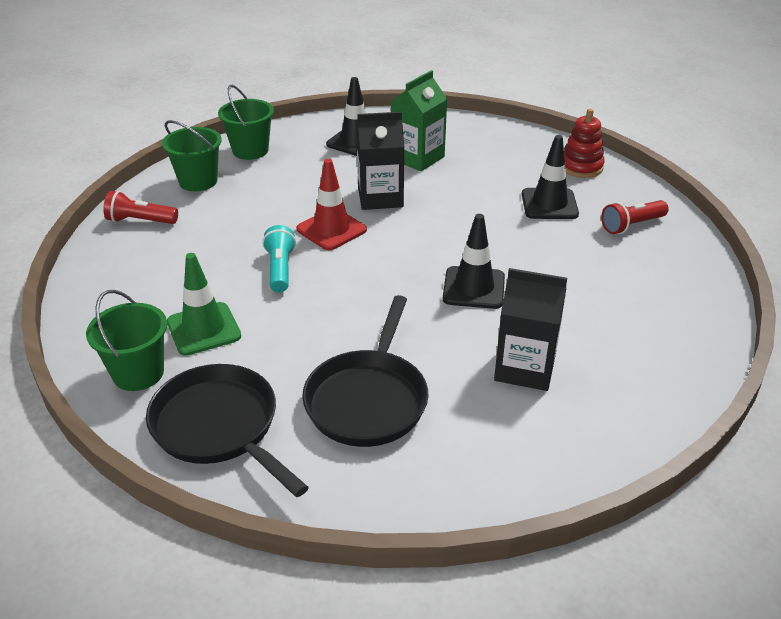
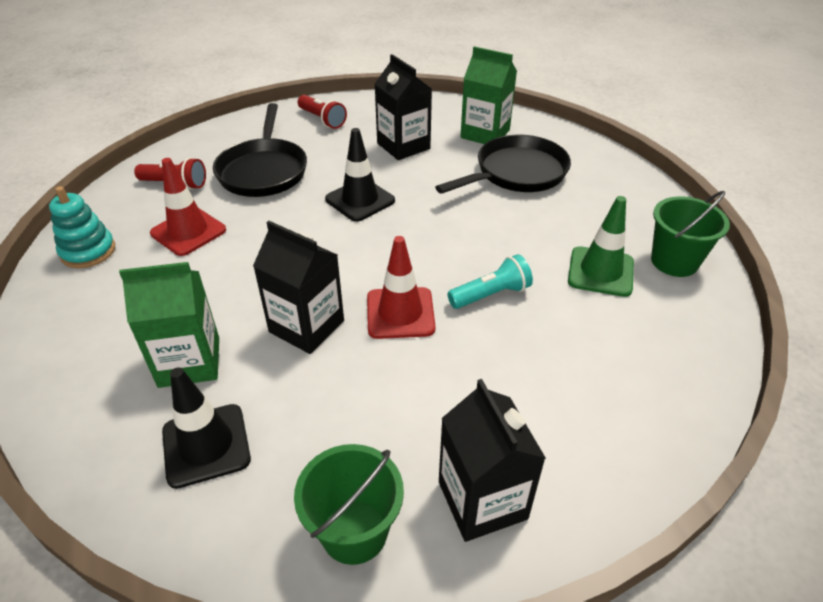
camera: 140 degrees left, 5 degrees up
red flashlight [103,191,178,224] -> red flashlight moved to [298,95,347,129]
black pan [146,364,309,497] -> black pan moved to [213,103,307,197]
green bucket [162,120,222,191] -> black carton [439,379,546,542]
turquoise flashlight [262,225,296,292] -> turquoise flashlight turned 150 degrees counterclockwise [447,254,533,309]
black traffic cone [522,135,579,219] -> red traffic cone [150,158,226,256]
red stacking toy [564,109,605,178] -> turquoise stacking toy [49,186,115,268]
none -> green carton [460,46,517,144]

